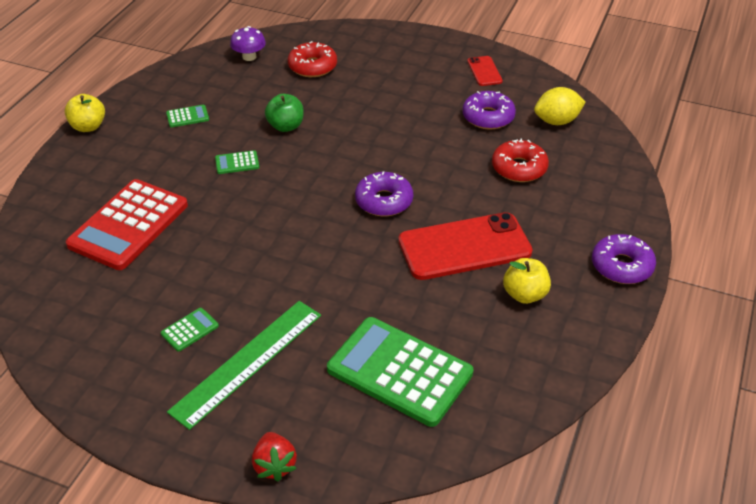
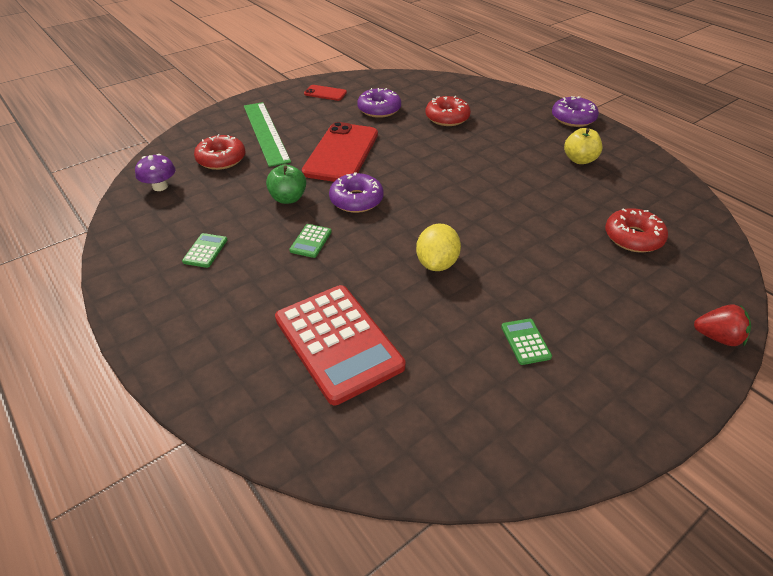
camera: 60 degrees left, 0 degrees up
yellow apple [65,94,105,132] -> none
green ruler [167,301,321,430] -> green ruler moved to [244,102,291,167]
green calculator [327,317,474,427] -> red donut [605,208,668,252]
purple donut [355,171,413,216] -> purple donut moved to [329,172,384,213]
red phone [399,212,533,280] -> red phone moved to [302,122,378,182]
yellow lemon [534,87,585,125] -> yellow lemon moved to [416,224,461,271]

